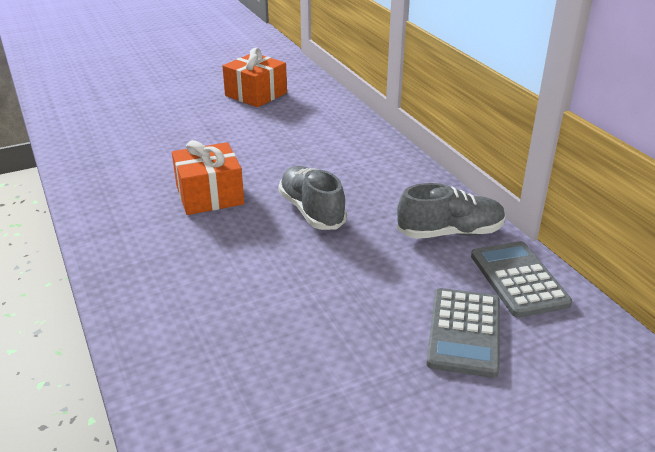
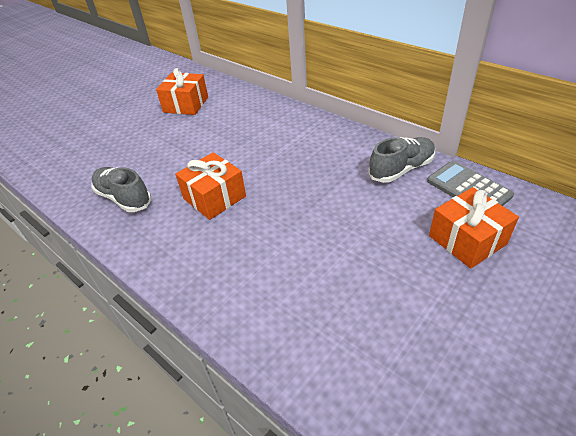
camera: 20 degrees left, 10 degrees up
grey shoe [279,166,347,230] -> grey shoe moved to [91,167,152,212]
grey calculator [426,288,500,378] -> orange gift [429,187,519,269]

